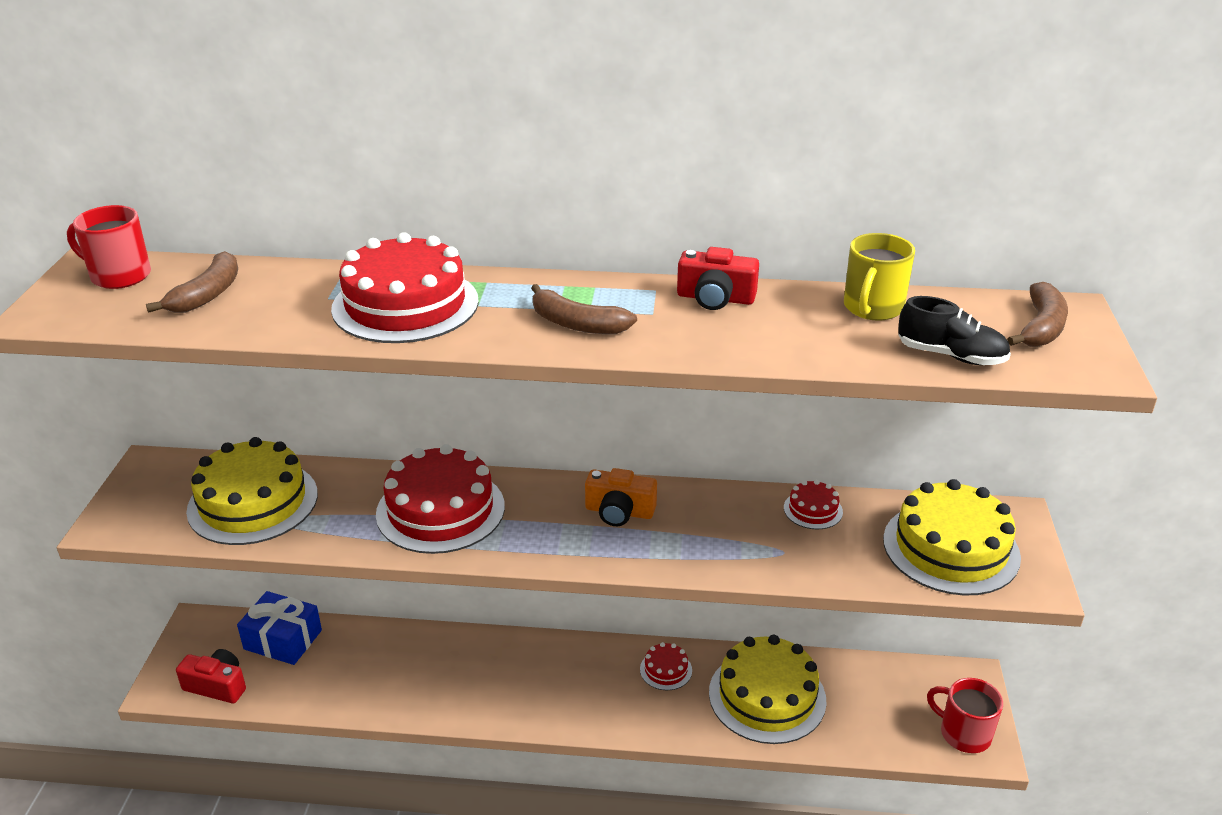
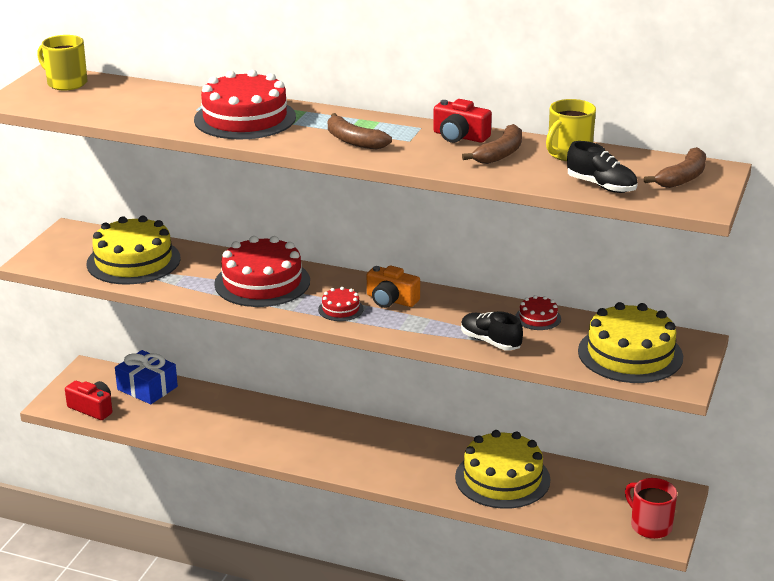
camera: 15 degrees right, 5 degrees down
red mug [67,205,151,289] -> yellow mug [37,35,88,90]
brown banana [146,251,238,313] -> brown banana moved to [462,124,522,164]
red cake [640,642,692,690] -> red cake moved to [318,287,364,321]
none -> black shoe [461,311,523,351]

